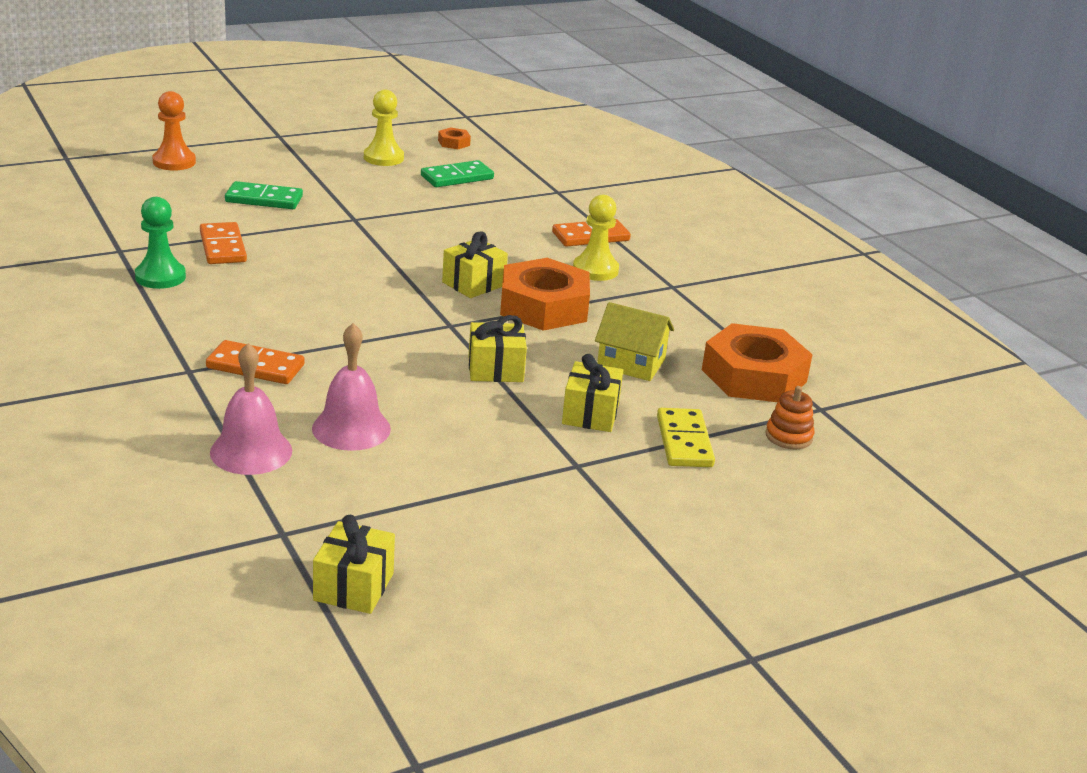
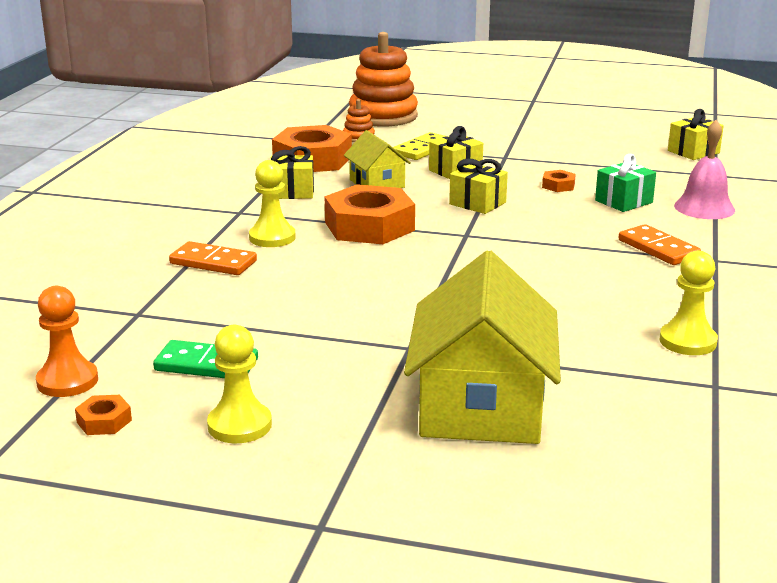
camera: 135 degrees left, 5 degrees down
green pawn [135,197,186,289] -> yellow pawn [660,251,718,355]
orange pawn [152,91,196,171] -> orange pawn moved to [36,286,98,397]
orange domino [200,222,247,264] -> none
green domino [225,181,303,209] -> yellow house [404,250,561,444]
pink bell [312,323,391,451] -> green gift [595,154,656,212]
yellow gift [442,231,508,298] -> yellow gift moved to [270,146,314,199]
none -> orange stacking toy [349,32,418,127]
none -> orange nut [542,170,576,192]

